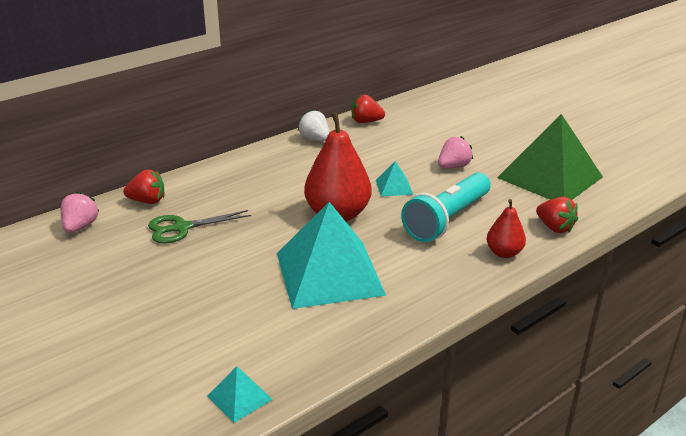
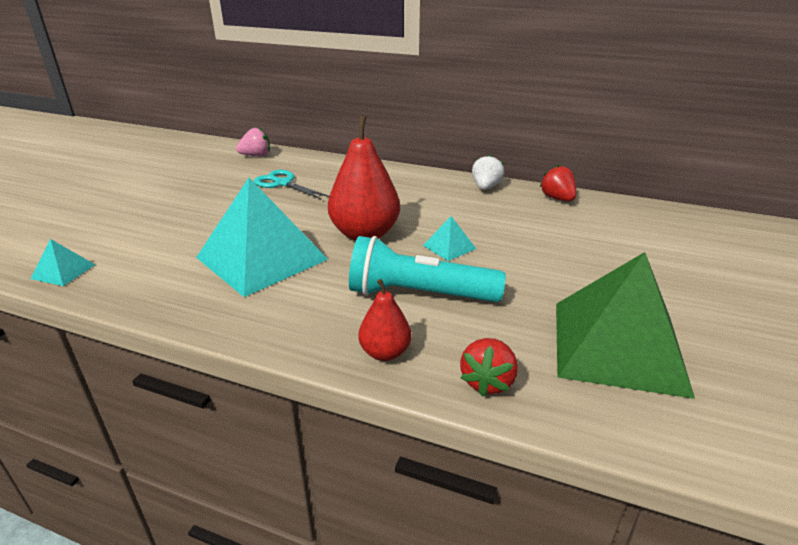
camera: 60 degrees right, 0 degrees up
red strawberry [123,169,164,204] -> none
green scissors [148,210,251,243] -> turquoise scissors [254,170,329,200]
pink strawberry [438,136,473,168] -> none

